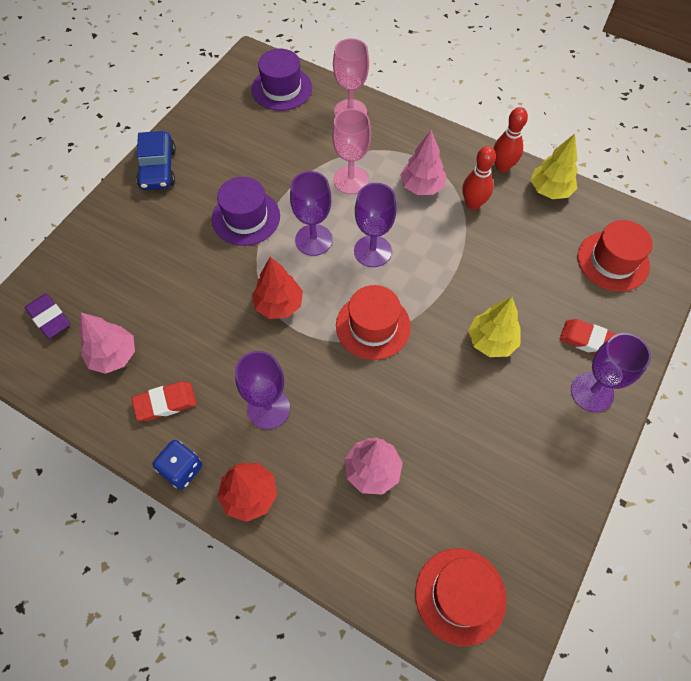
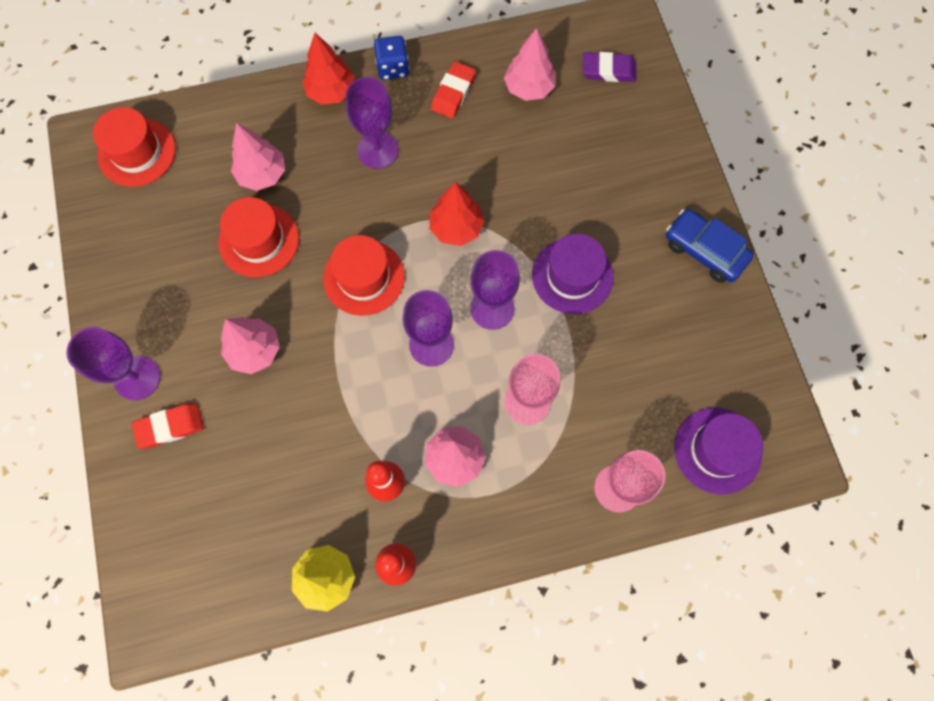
camera: 135 degrees right, 10 degrees up
yellow tree [468,297,521,357] -> pink tree [221,317,280,374]
red hat [578,220,653,291] -> red hat moved to [218,197,299,277]

